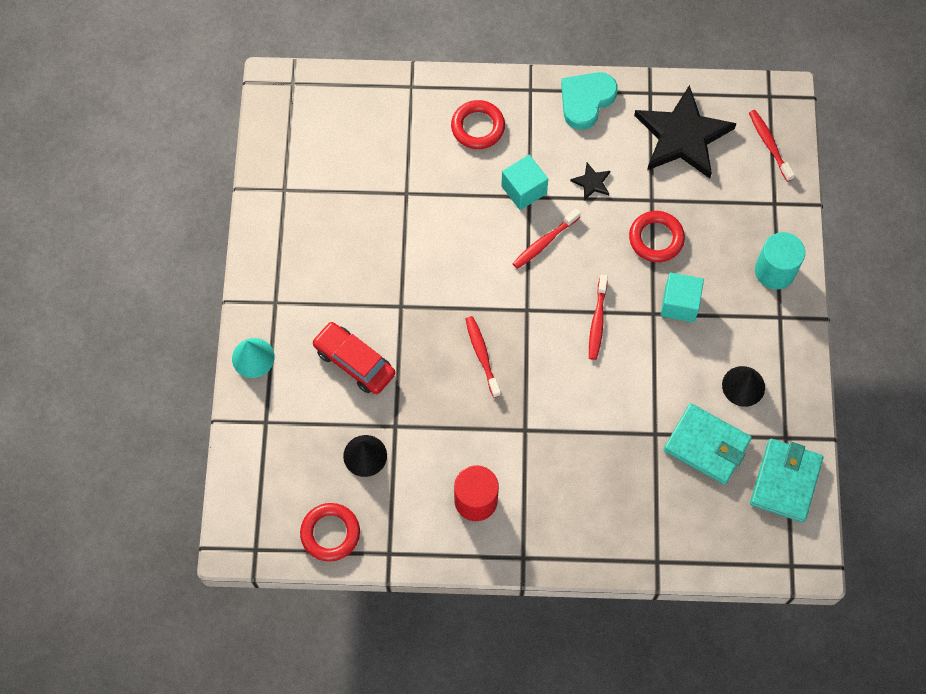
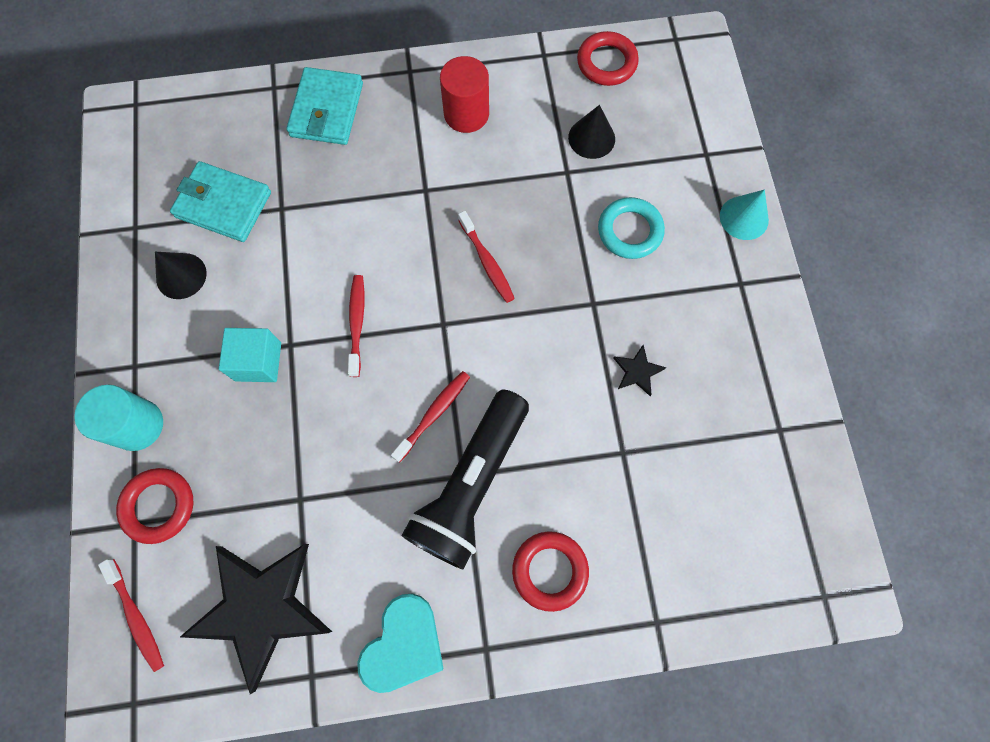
camera: 170 degrees right, 5 degrees up
red car [312,322,395,394] -> turquoise ring [598,197,665,259]
turquoise cube [501,155,548,210] -> black flashlight [401,389,529,570]
black star [570,163,610,201] -> black star moved to [613,345,666,396]
red ring [629,211,685,262] -> red ring moved to [116,468,193,544]
turquoise wallet [750,439,823,522] -> turquoise wallet moved to [286,67,363,145]

